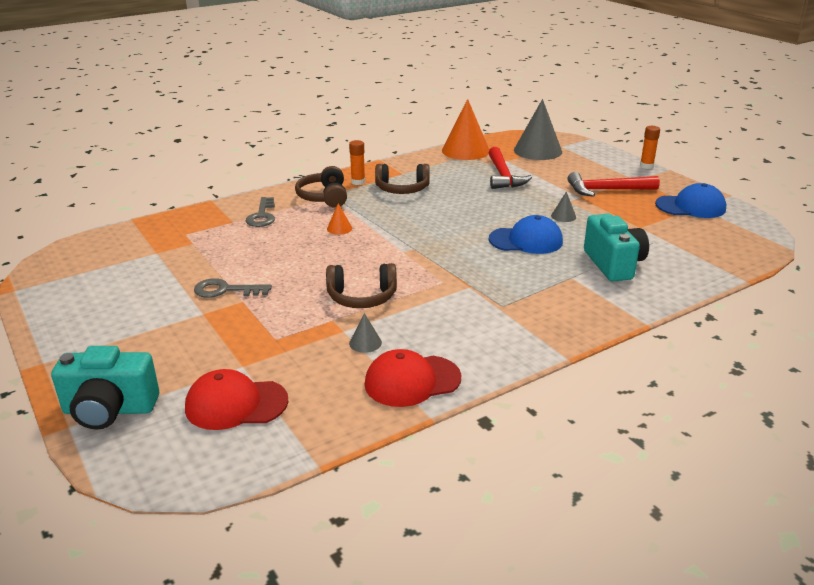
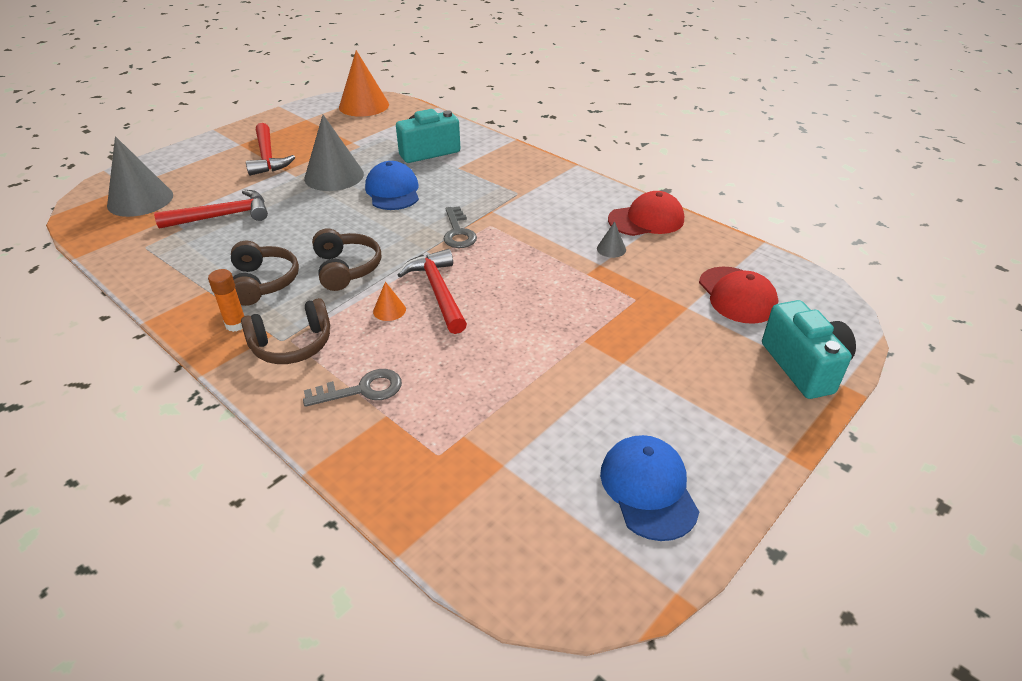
camera: 105 degrees left, 10 degrees up
grey key [194,278,272,298] -> grey key moved to [444,206,477,248]
brown headphones [326,263,397,308] -> brown headphones moved to [312,228,381,291]
red cap [365,349,461,407] -> red cap turned 75 degrees counterclockwise [608,191,684,236]
orange cone [442,99,489,160] -> orange cone moved to [339,50,389,117]
grey cone [551,191,576,222] -> grey cone [304,115,364,191], size x2.32
orange glue stick [640,126,660,169] -> none
blue cap [655,183,726,218] -> blue cap moved to [600,435,699,541]
none -> red hammer [397,249,467,334]

